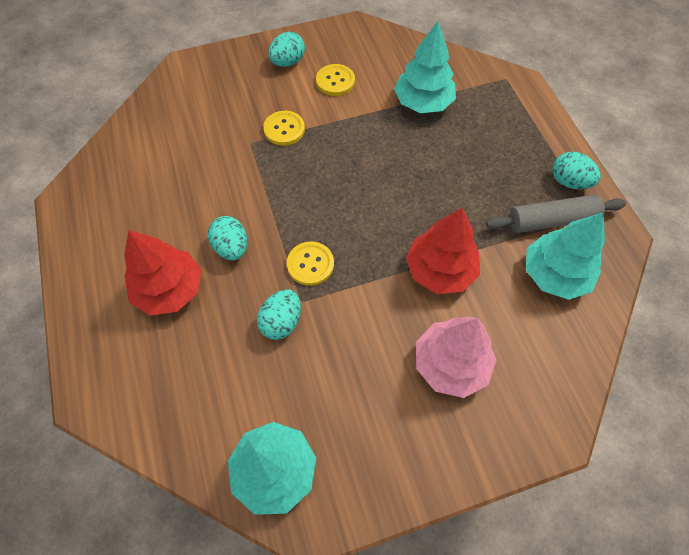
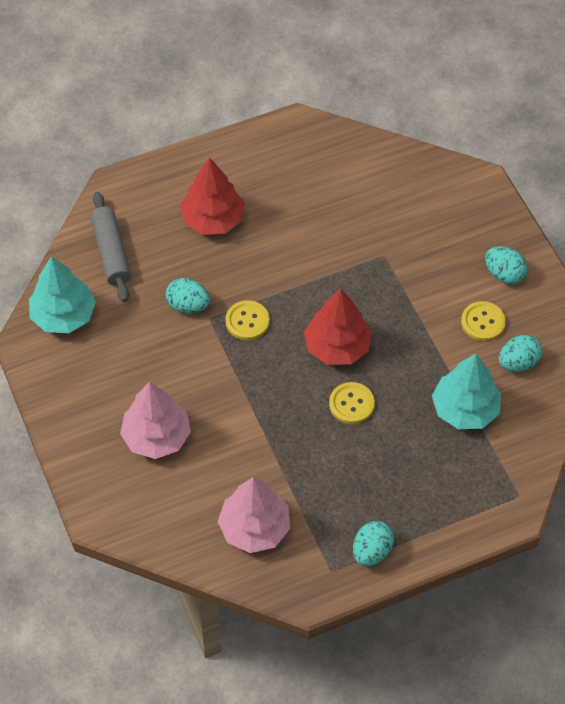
camera: 85 degrees right, 5 degrees down
turquoise egg [208,216,247,260] -> turquoise egg moved to [499,335,543,372]
yellow button [263,111,305,146] -> yellow button moved to [329,382,375,424]
red tree [406,208,480,294] -> red tree moved to [304,289,372,365]
grey rolling pin [486,194,626,233] -> grey rolling pin moved to [91,192,131,302]
turquoise tree [526,212,605,300] -> pink tree [218,477,290,553]

